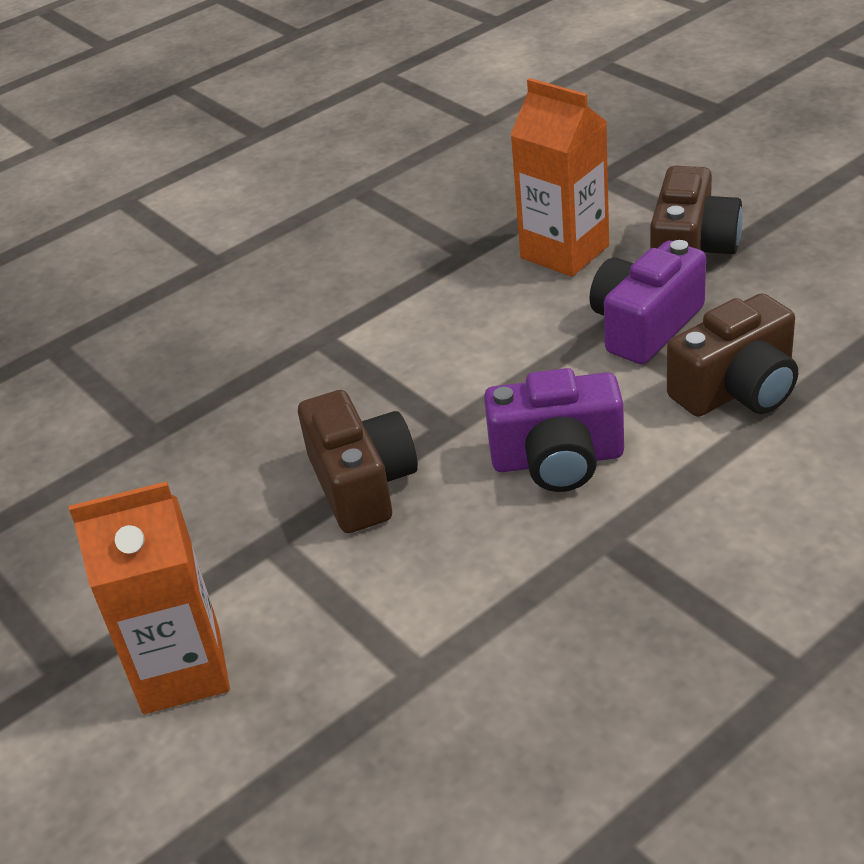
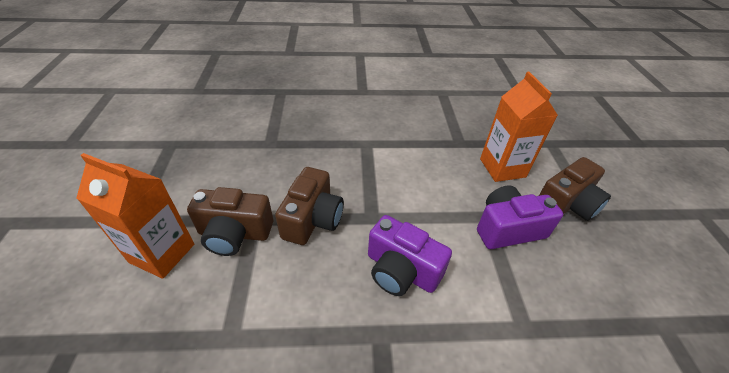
camera: 30 degrees right, 5 degrees up
brown camera [667,293,798,417] -> brown camera moved to [187,187,273,256]

